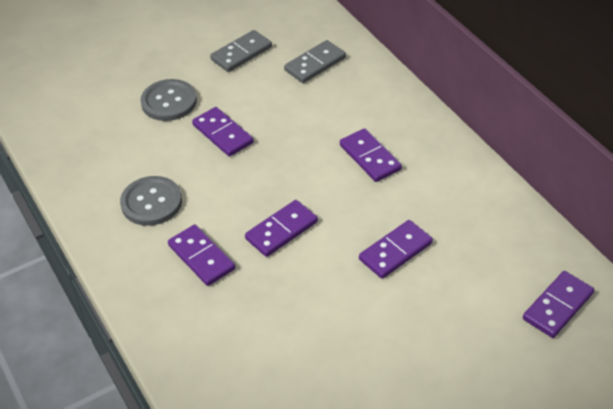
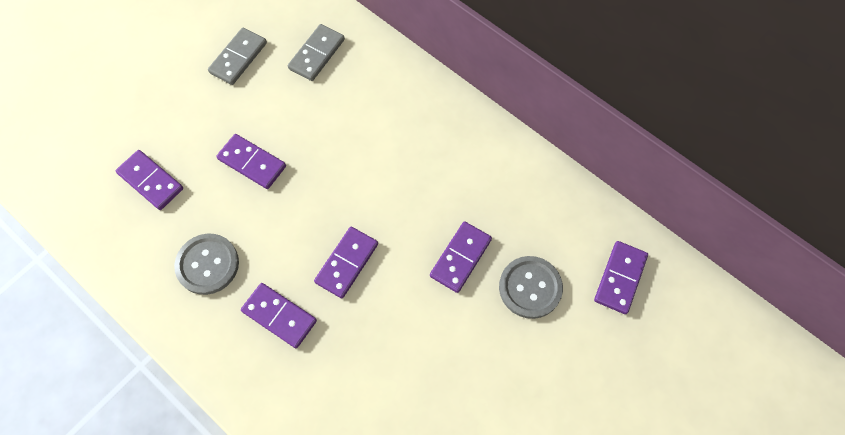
camera: 20 degrees left, 20 degrees up
grey button [141,79,197,121] -> grey button moved to [499,256,563,319]
purple domino [340,128,402,182] -> purple domino moved to [116,150,183,210]

